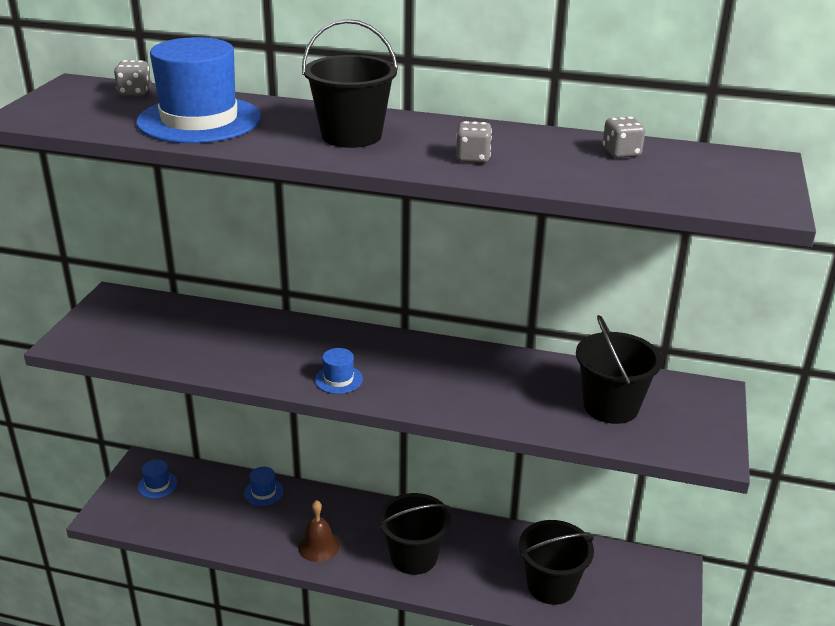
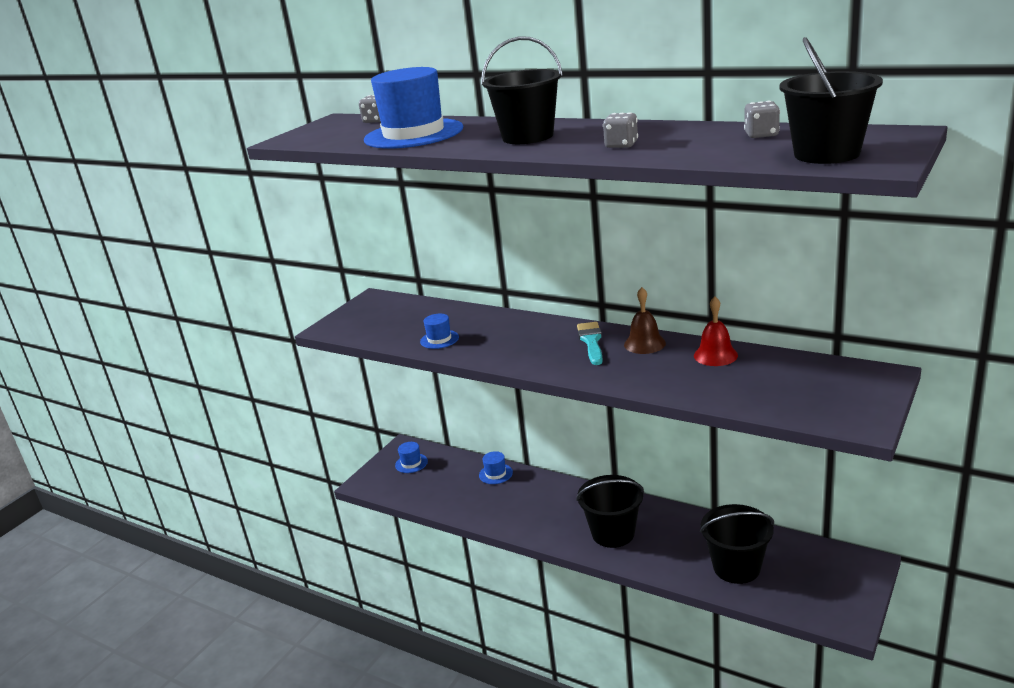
camera: 20 degrees right, 5 degrees down
brown bell [298,500,340,562] -> brown bell moved to [624,287,666,354]
blue hat [315,348,363,394] -> blue hat moved to [420,314,459,349]
black bucket [576,315,662,424] -> black bucket moved to [779,37,883,164]
none -> turquoise brush [577,322,603,365]
none -> red bell [694,297,738,366]

